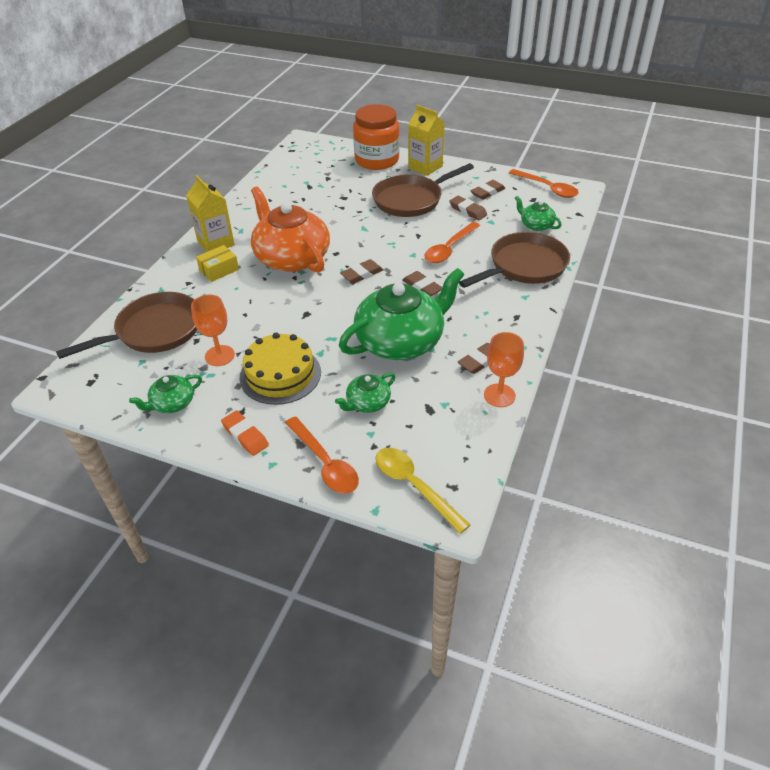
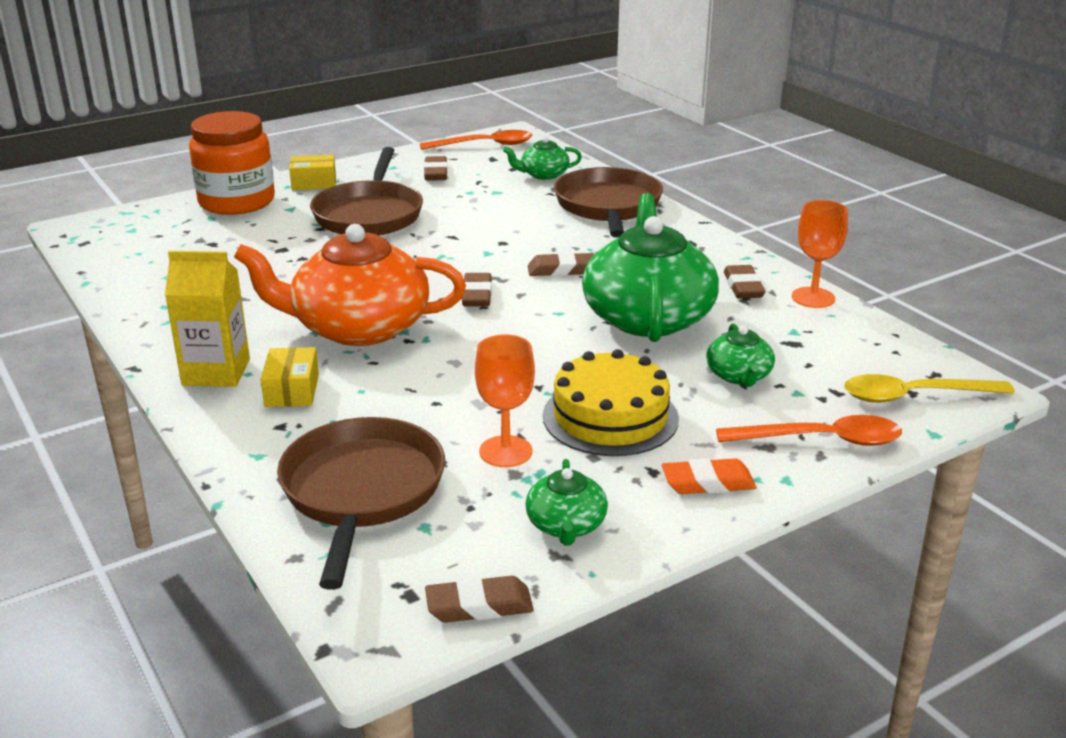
camera: 55 degrees left, 15 degrees down
yellow carton [408,105,445,176] -> yellow box [289,154,336,190]
orange spoon [425,222,480,263] -> none
brown eraser [449,196,487,221] -> brown eraser moved to [425,576,534,623]

